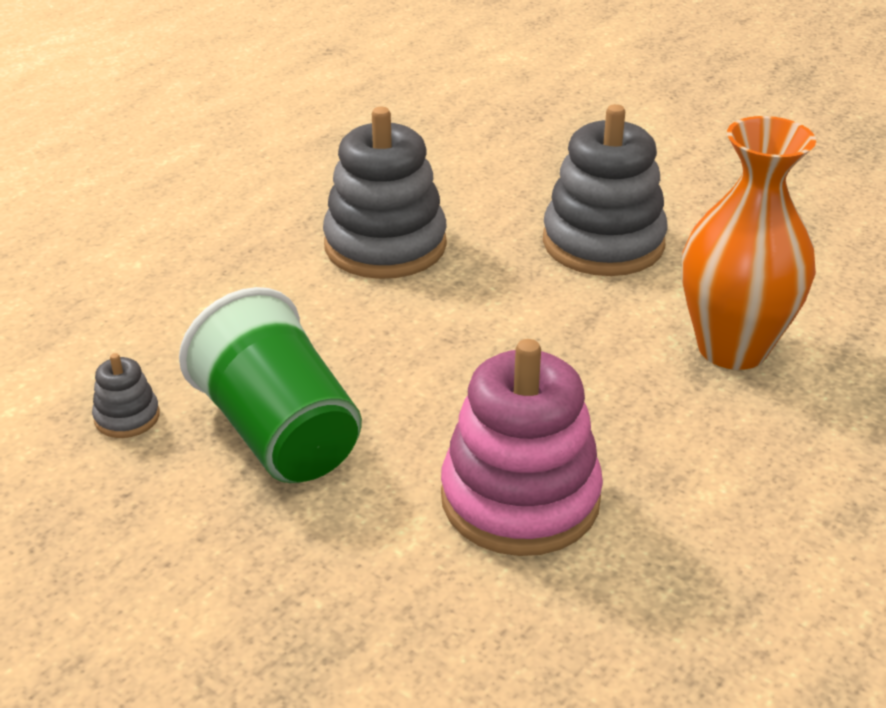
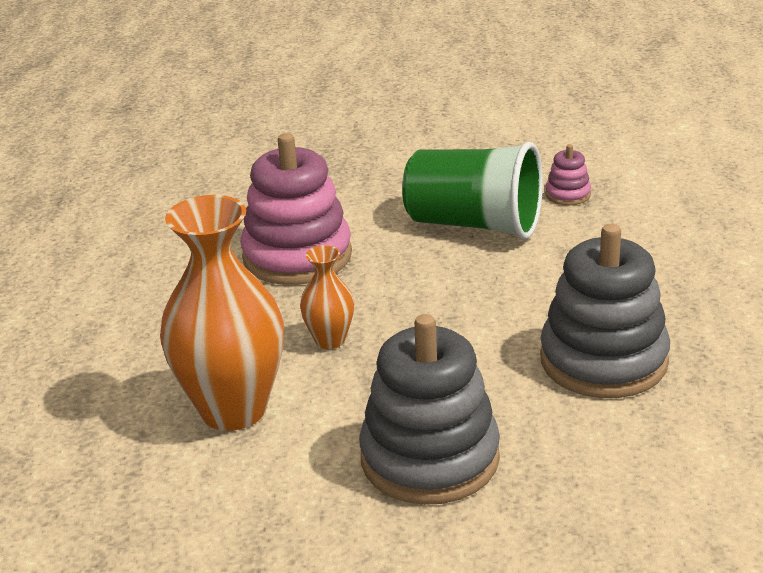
camera: 145 degrees right, 5 degrees down
grey stacking toy [92,353,160,438] -> pink stacking toy [545,144,591,205]
none -> orange vase [300,245,354,349]

